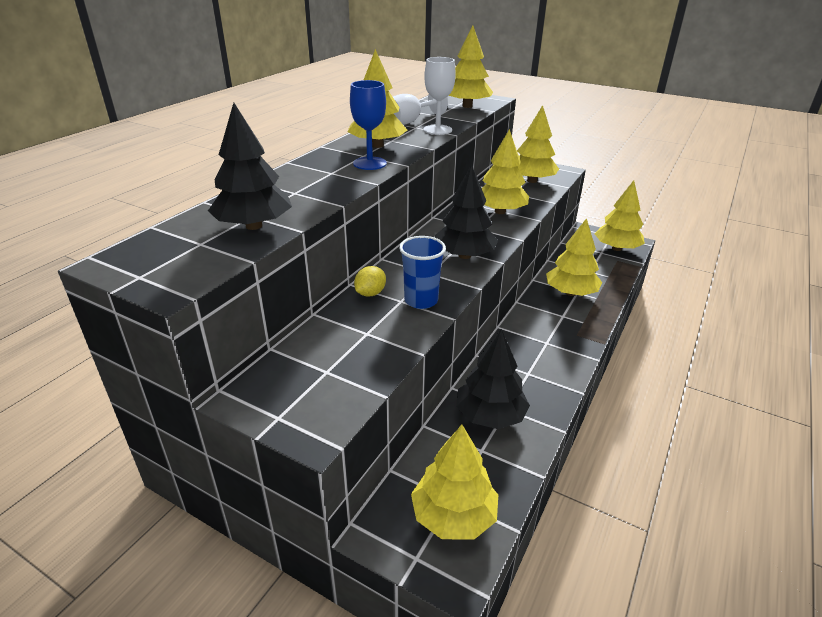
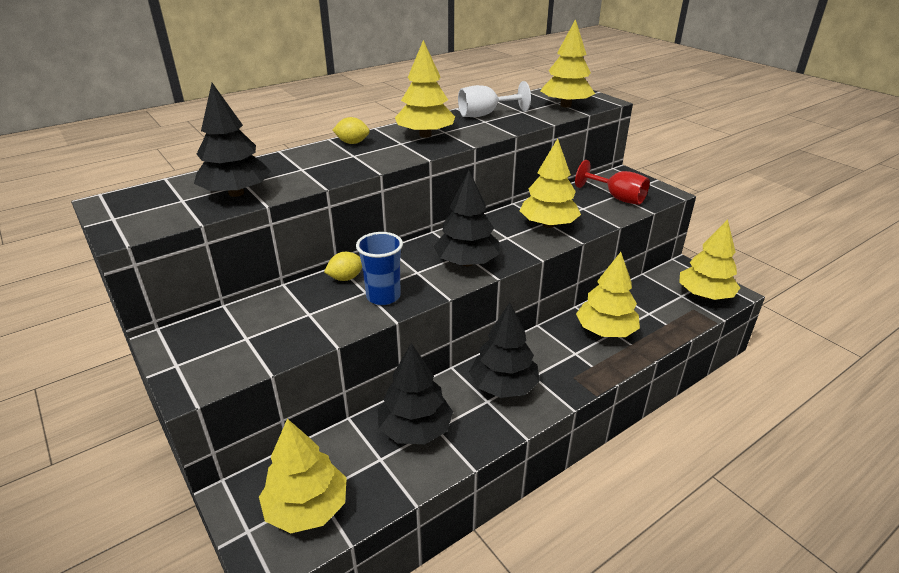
camera: 25 degrees right, 0 degrees up
blue goblet [350,80,387,170] -> none
white goblet [424,57,456,135] -> none
yellow tree [517,105,559,183] -> red goblet [575,160,650,205]
none -> yellow lemon [333,117,370,144]
none -> black tree [469,303,540,398]

